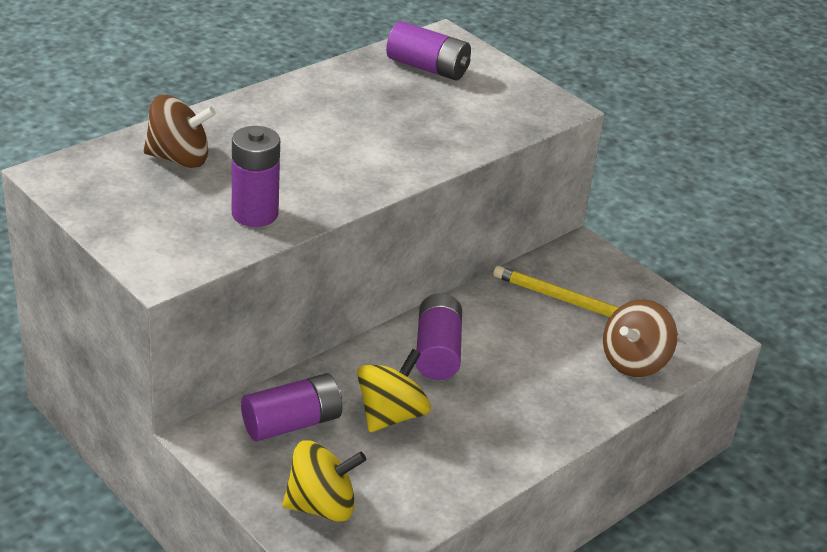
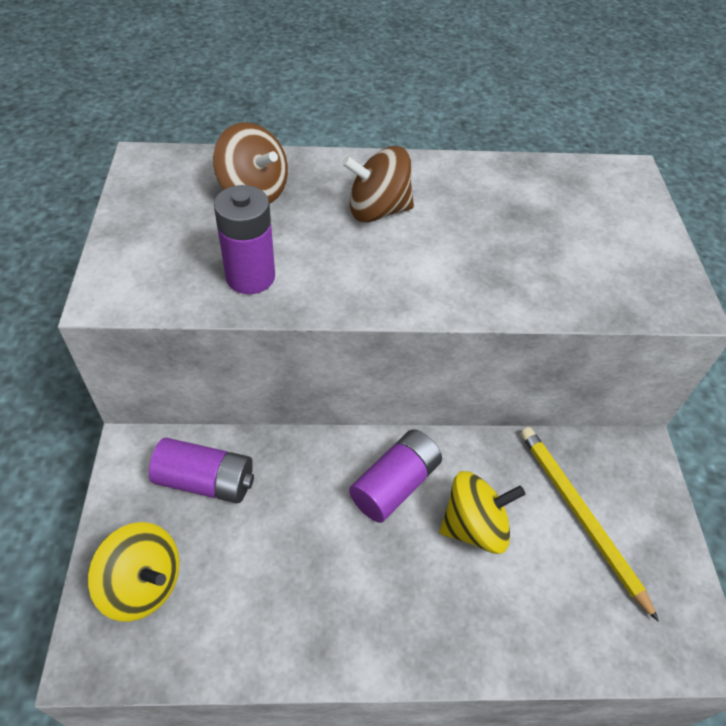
camera: 40 degrees right, 15 degrees up
yellow spinning top [357,349,431,432] -> yellow spinning top moved to [440,471,525,554]
purple battery [386,21,471,81] -> none
brown spinning top [603,299,677,377] -> brown spinning top moved to [342,146,414,222]

